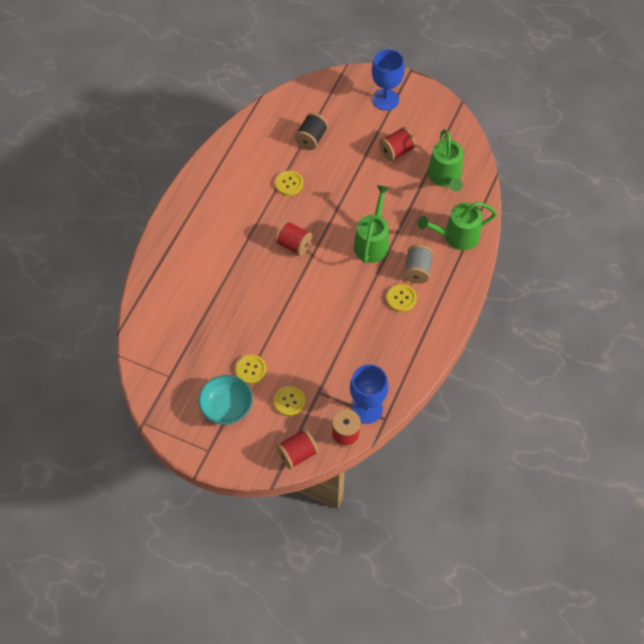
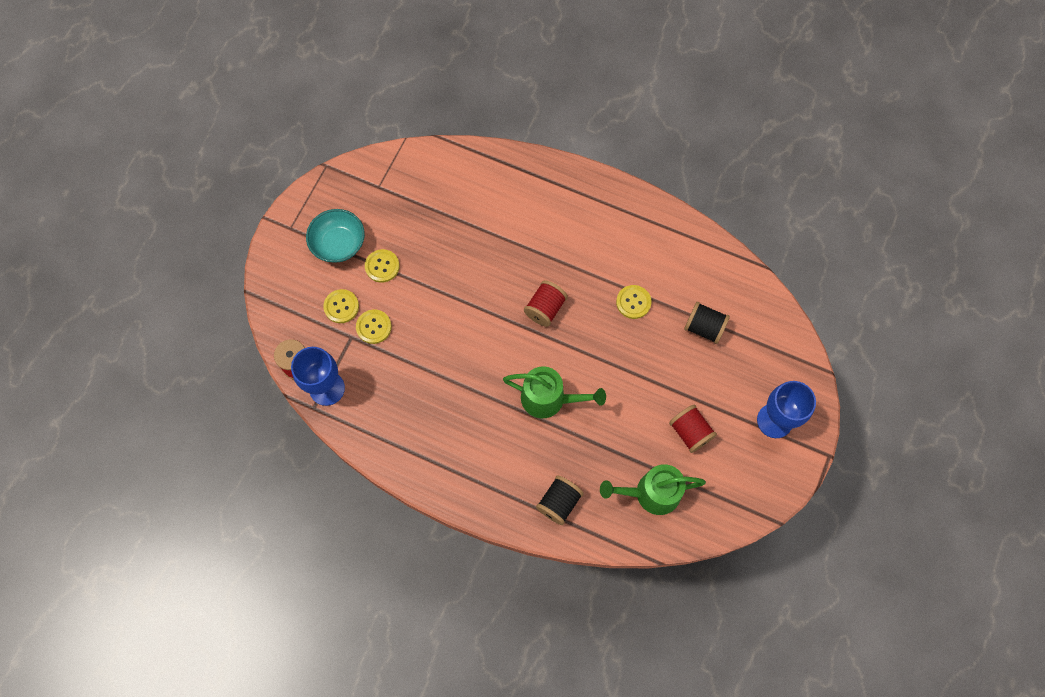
camera: 90 degrees right, 10 degrees up
red spool [276,429,319,469] -> none
yellow button [386,284,417,312] -> yellow button moved to [356,310,392,344]
grey spool [403,245,433,284] -> none
green watering can [418,202,497,250] -> black spool [536,475,584,525]

